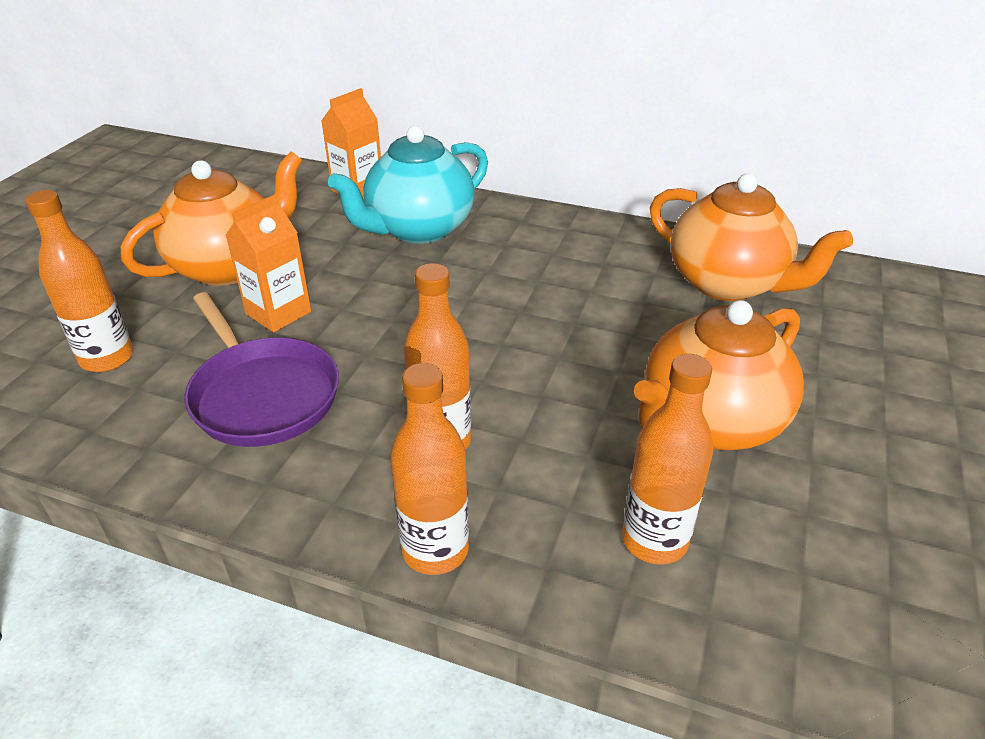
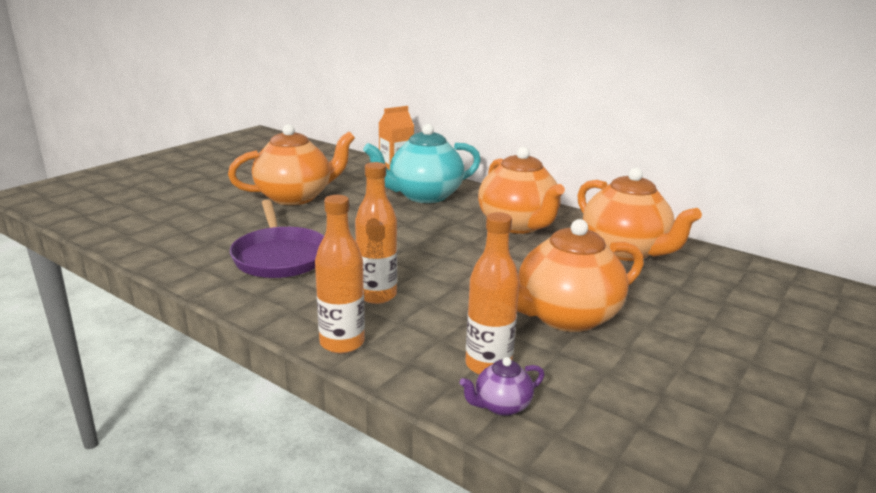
camera: 15 degrees right, 15 degrees down
orange bottle [25,190,133,372] -> none
orange carton [226,194,311,332] -> none
none -> purple teapot [460,357,544,416]
none -> orange teapot [478,147,565,234]

